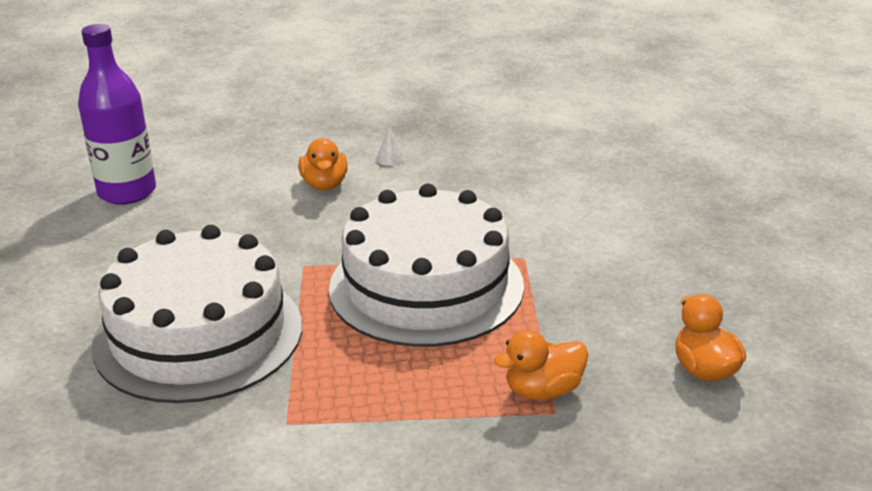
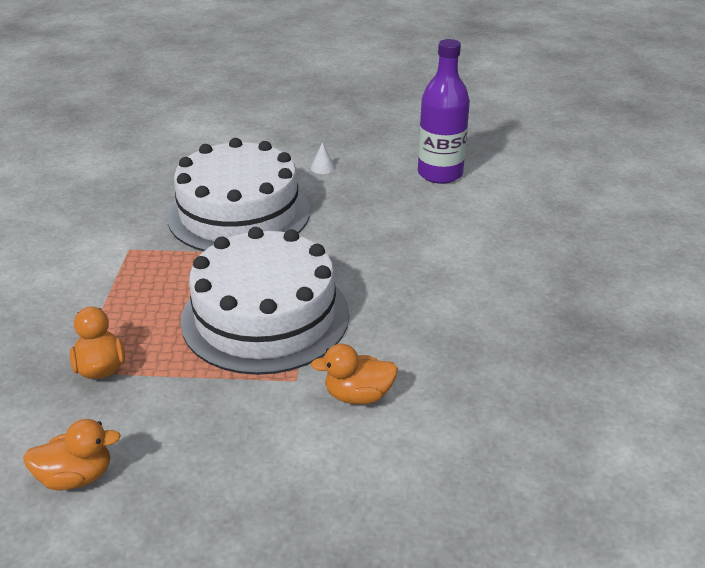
camera: 95 degrees right, 5 degrees up
orange duck [298,138,348,190] -> orange duck moved to [311,344,398,404]
white cone [376,127,406,166] -> white cone moved to [311,142,335,174]

